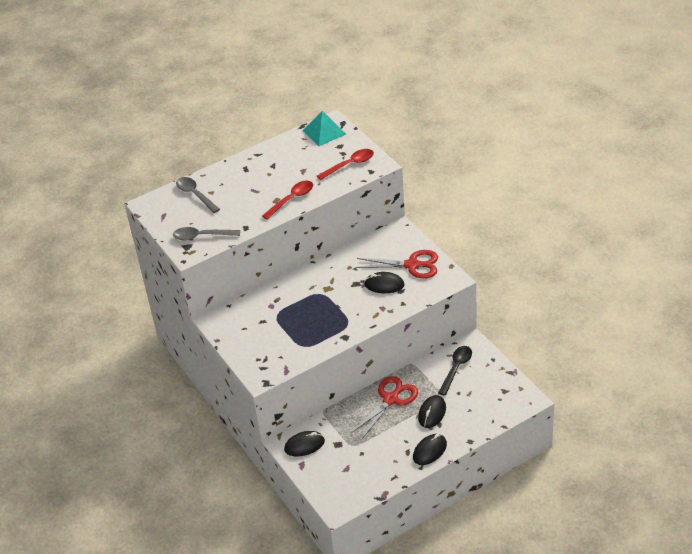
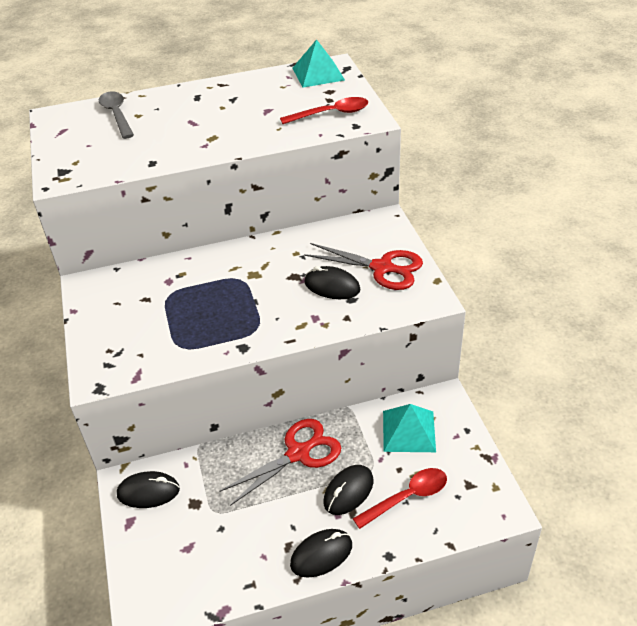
camera: 15 degrees right, 0 degrees up
grey spoon [173,227,240,240] -> none
red spoon [262,181,313,219] -> red spoon moved to [353,468,447,529]
black spoon [438,346,472,396] -> turquoise pyramid [383,404,436,452]

